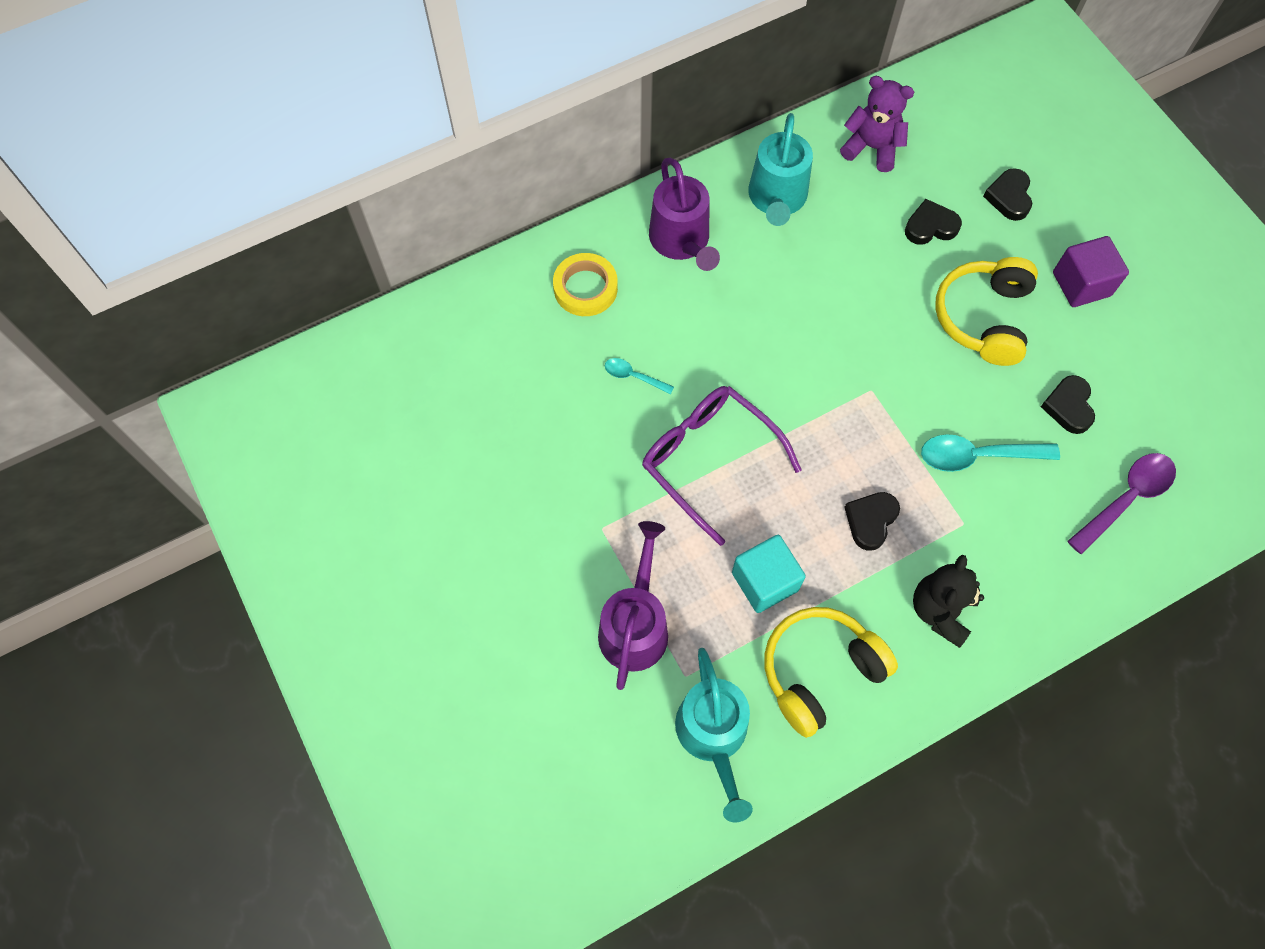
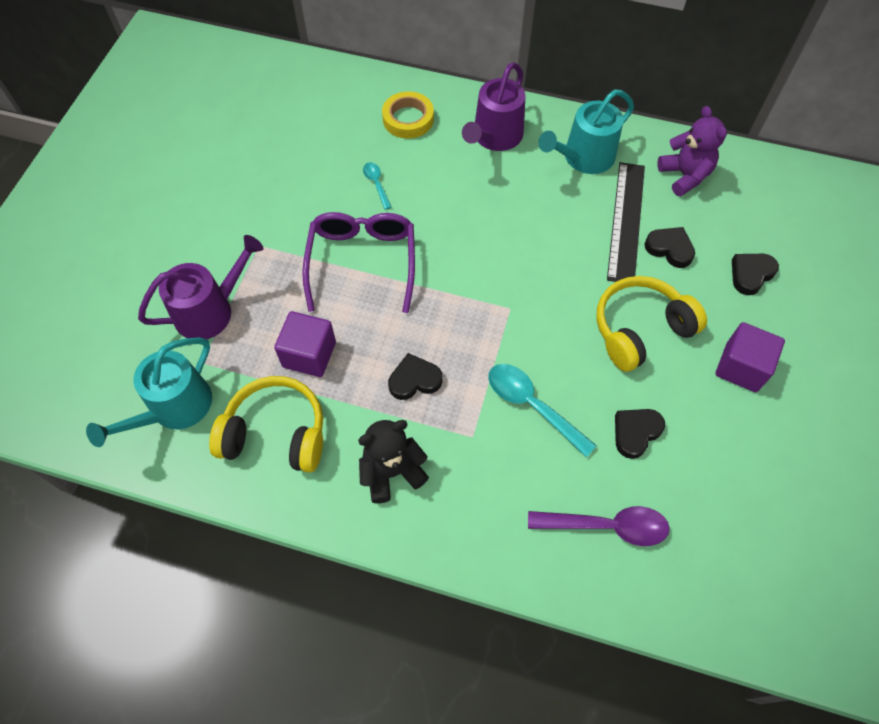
camera: 45 degrees right, 5 degrees down
turquoise cube [732,535,806,613] -> purple cube [274,311,336,377]
none -> black ruler [607,162,645,282]

